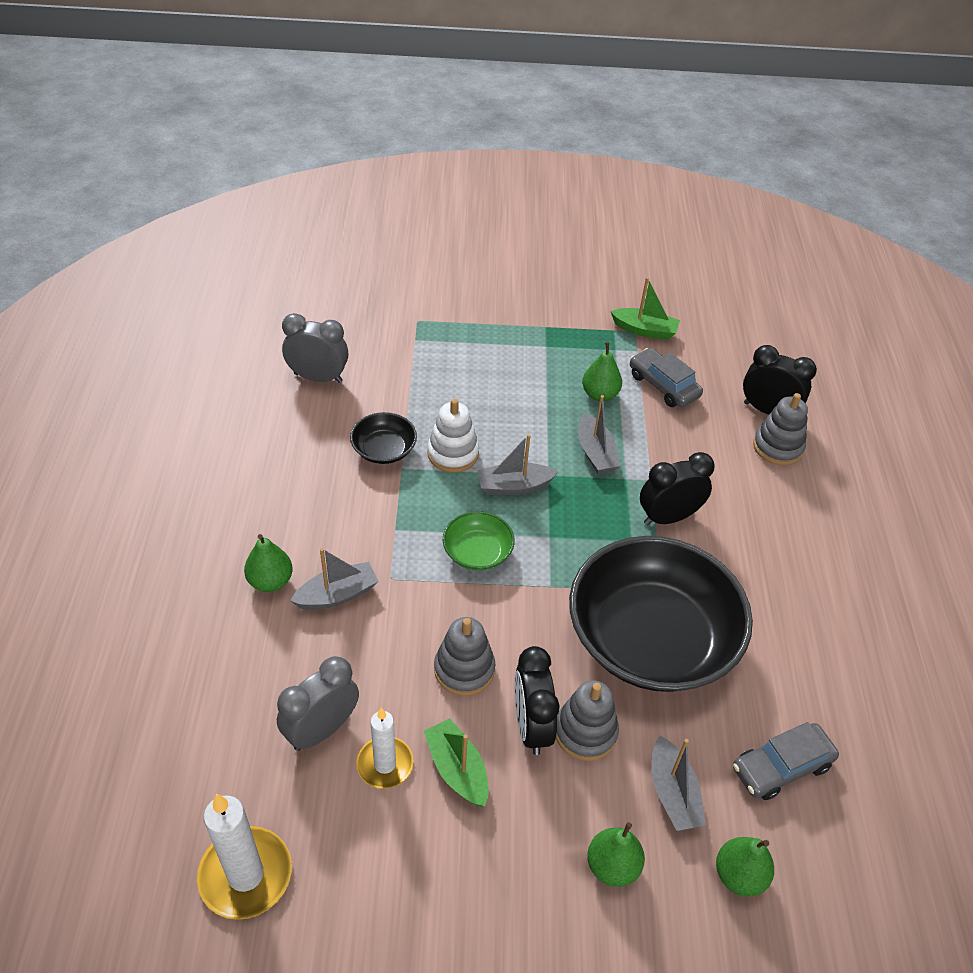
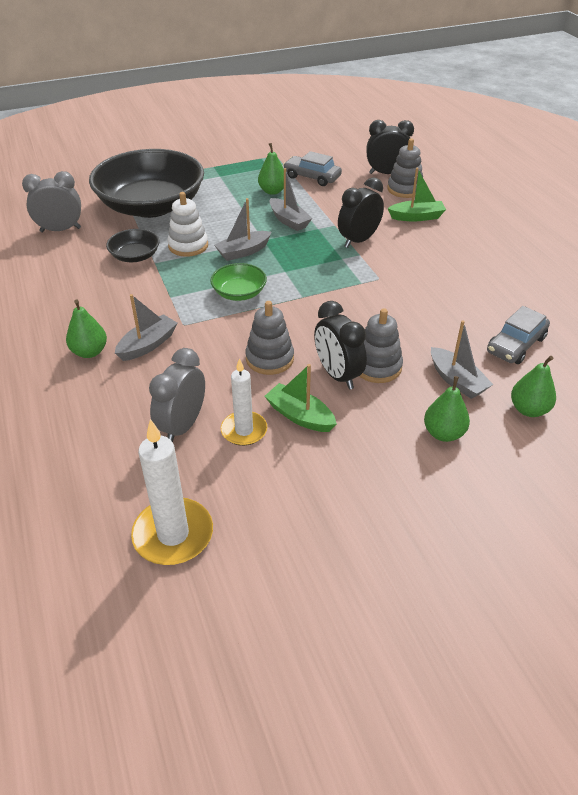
camera: 20 degrees left, 5 degrees down
black bowl [569,536,753,692] -> black bowl moved to [89,149,204,218]
green boat [610,277,680,340] -> green boat moved to [388,168,446,221]

